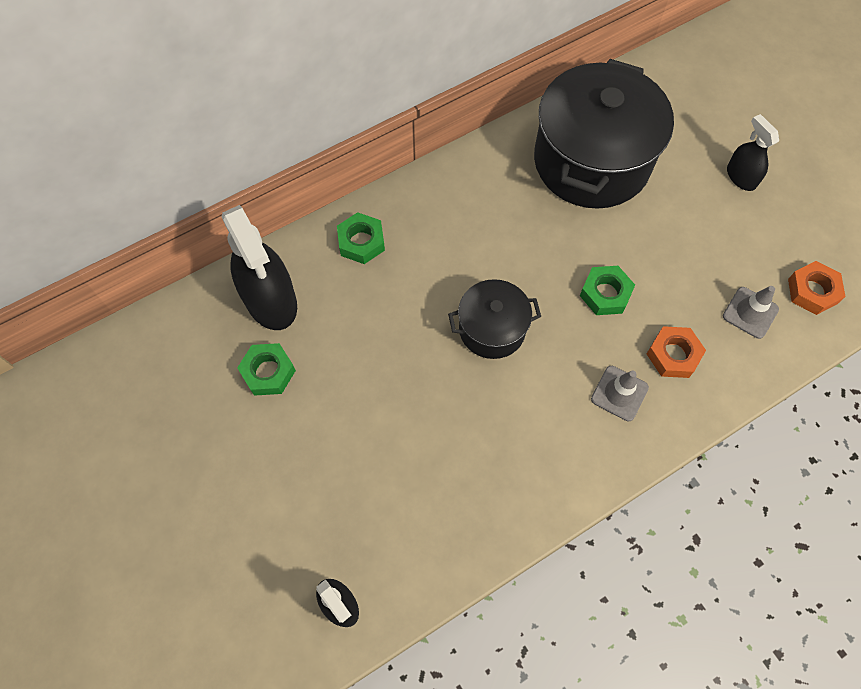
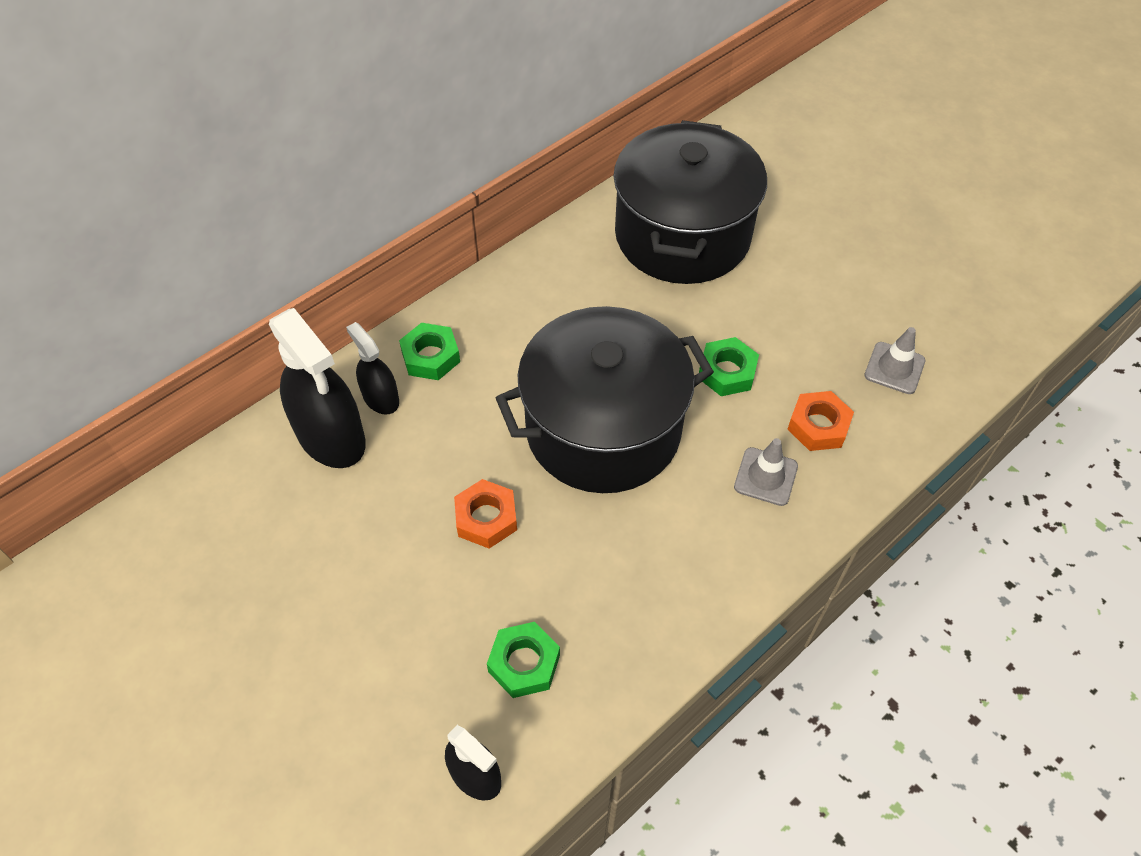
camera: 10 degrees left, 10 degrees down
green nut [237,343,296,396] -> green nut moved to [487,622,560,698]
black pot [448,279,541,359] -> black pot [496,306,714,493], size x1.93
black spray bottle [727,114,779,191] -> black spray bottle moved to [346,322,399,415]
orange nut [788,261,845,315] -> orange nut moved to [454,479,517,549]

